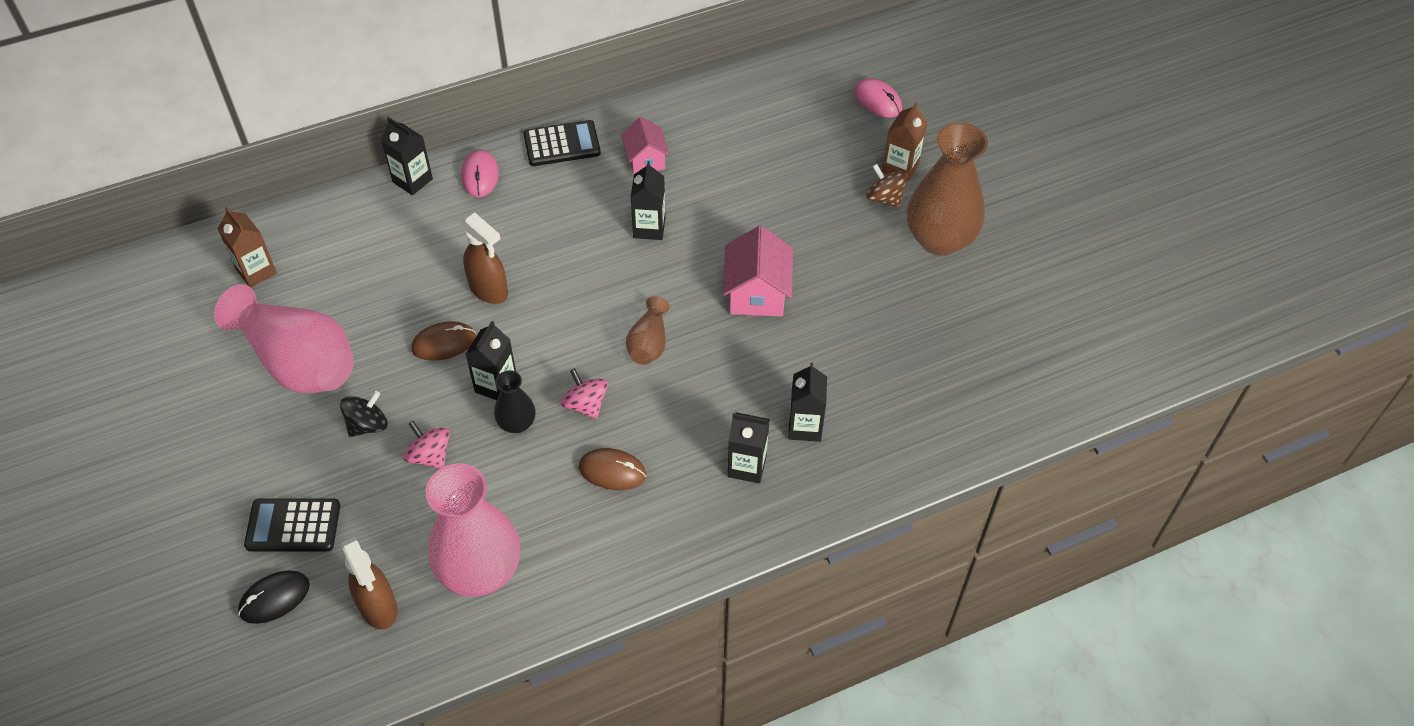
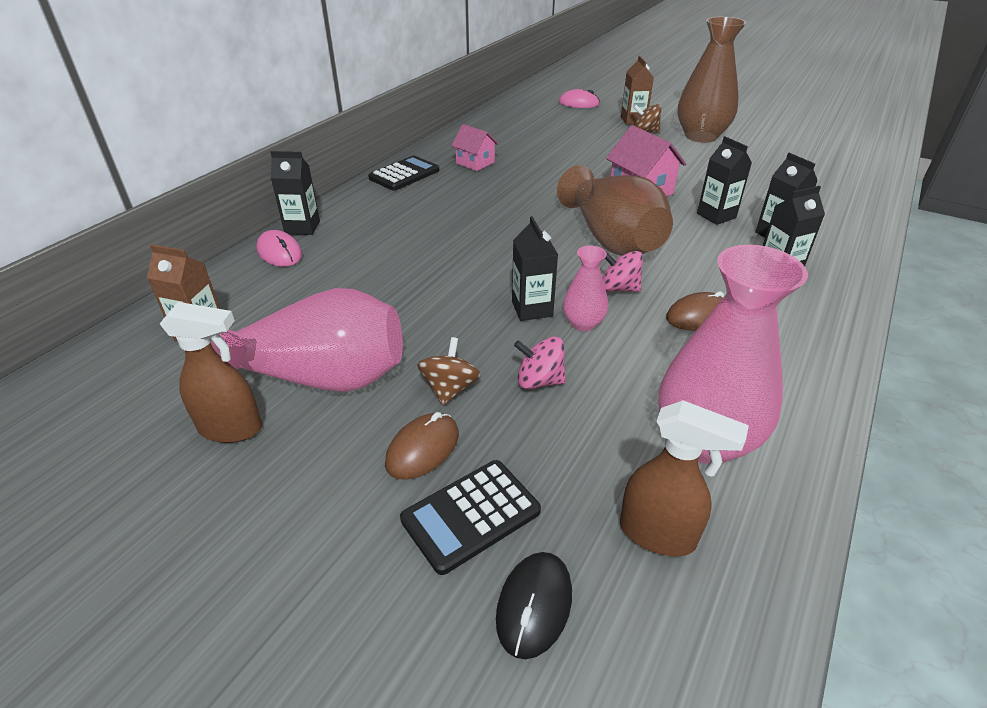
camera: 35 degrees left, 15 degrees down
black spinning top [340,391,388,437] -> brown spinning top [417,337,481,405]
brown mouse [411,321,476,361] -> brown mouse moved to [385,412,459,480]
pink mouse [461,149,499,197] -> pink mouse moved to [256,230,302,267]
brown spray bottle [461,212,508,304] -> brown spray bottle moved to [160,302,262,443]
black vase [494,370,536,433] -> pink vase [563,246,608,331]
brown vase [626,296,670,365] -> brown vase [557,165,673,256], size x2.03
black carton [631,161,665,240] -> black carton moved to [697,136,752,225]

